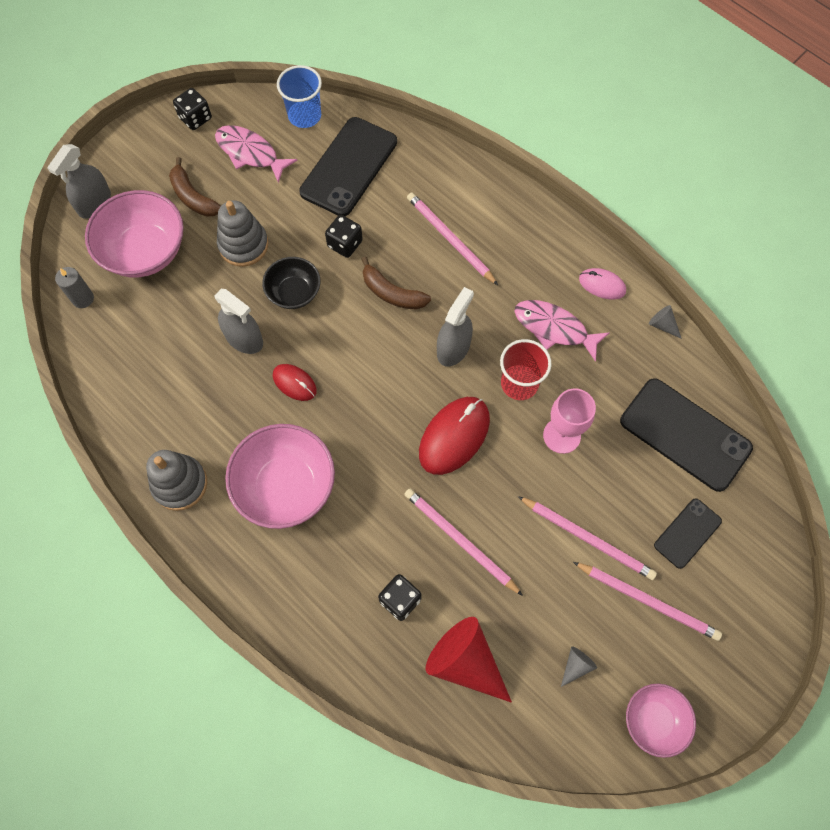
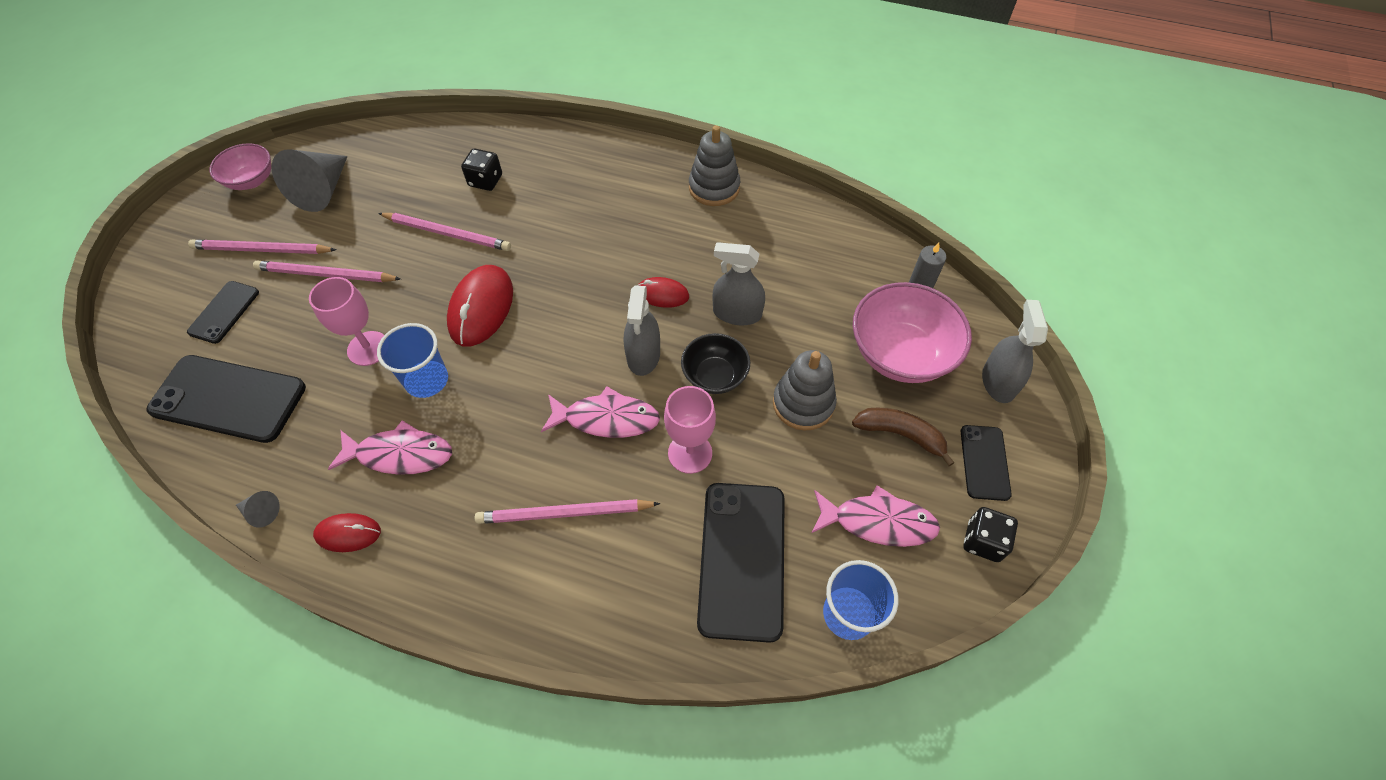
camera: 155 degrees right, 10 degrees down
pink bowl [225,424,335,529] -> none
black dice [325,215,363,258] -> pink goblet [664,386,716,474]
brown banana [361,257,431,310] -> pink fish [541,386,660,438]
pink pencil [407,192,498,285] -> pink pencil turned 150 degrees clockwise [475,499,660,524]
red cone [426,617,512,703] -> none
grey spray bottle [437,287,474,367] -> grey spray bottle moved to [624,285,660,376]
red cup [500,339,552,400] -> blue cup [377,323,448,398]
grey cone [561,646,597,687] -> grey cone [272,149,348,212], size x2.24
pink mouse [579,268,626,299] -> red mouse [313,513,381,552]
none -> black phone [960,425,1012,501]

